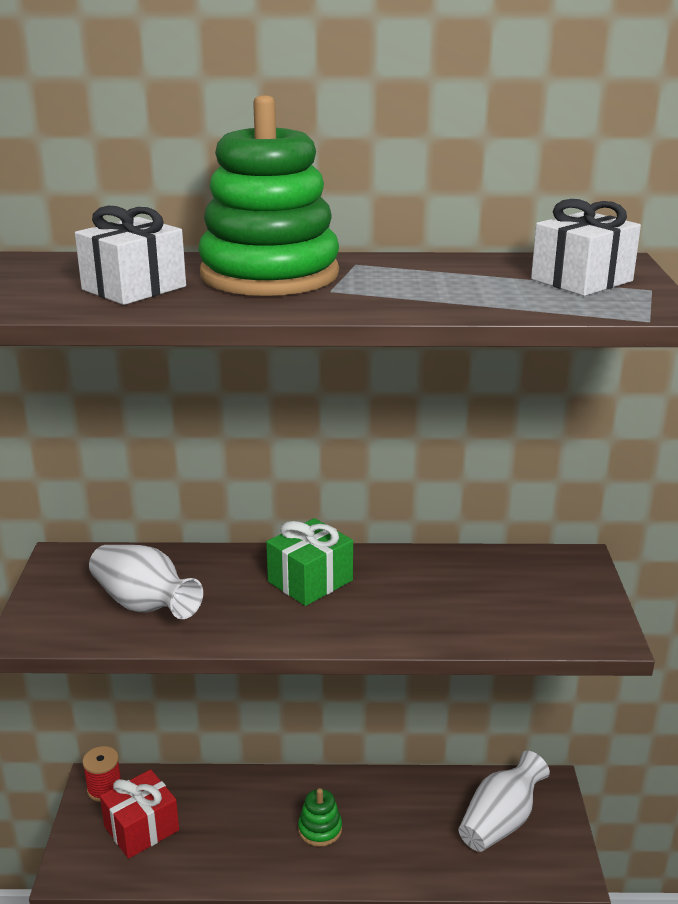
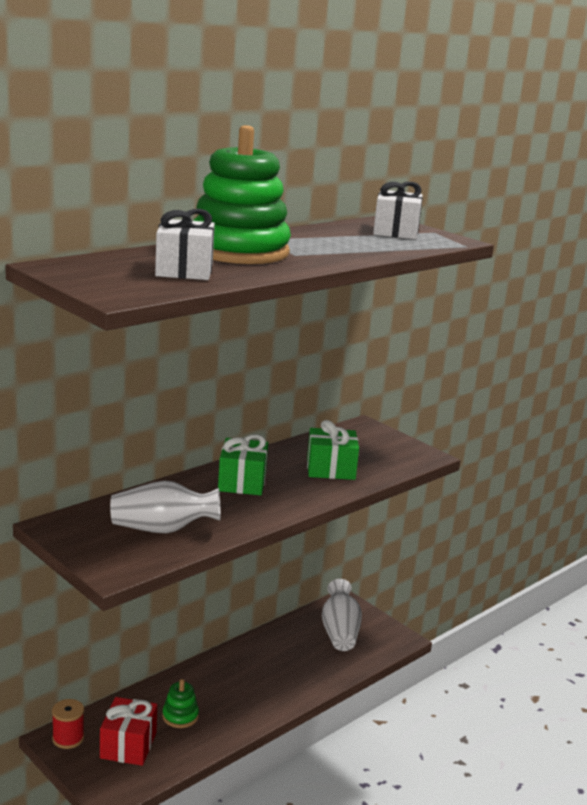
camera: 45 degrees left, 5 degrees down
green stacking toy [298,788,342,847] -> green stacking toy moved to [162,679,199,728]
none -> green gift [307,420,359,480]

